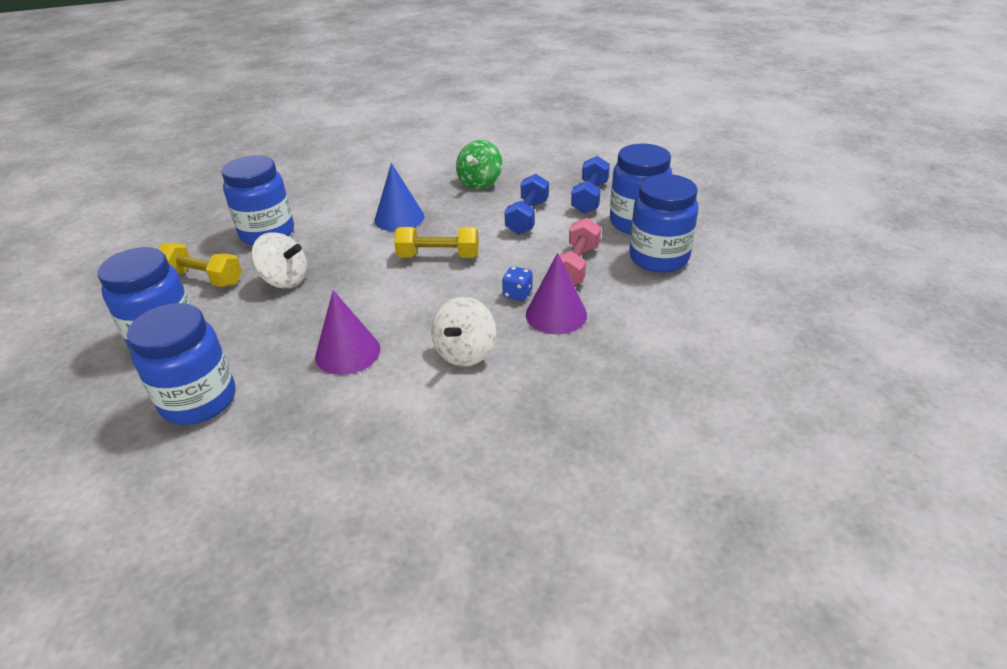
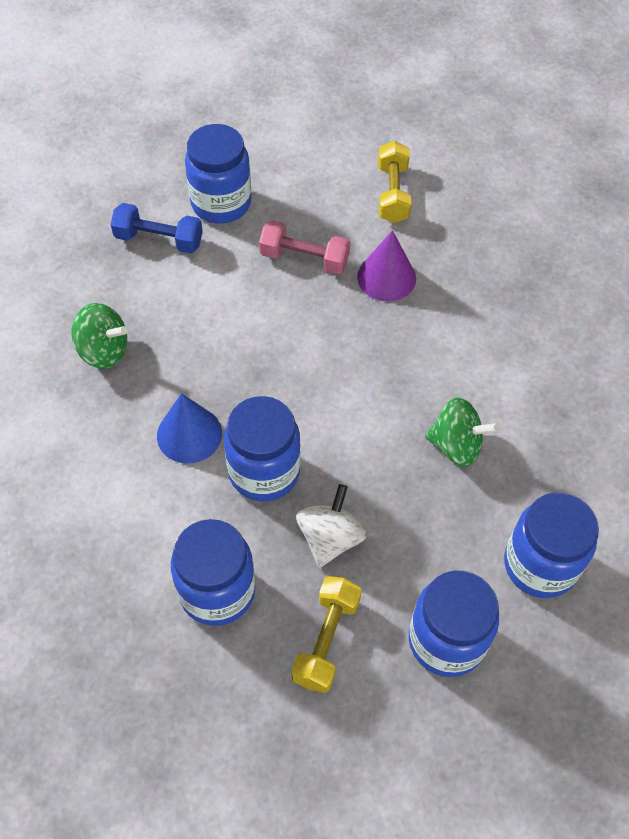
camera: 95 degrees left, 20 degrees up
purple cone [315,290,380,375] -> green spinning top [425,398,499,467]
yellow dumbbell [394,227,479,258] -> yellow dumbbell moved to [378,141,412,223]
white spinning top [431,297,496,367] -> none
blue dice [502,266,533,301] -> none
blue dumbbell [504,174,549,234] -> none
blue jar [629,174,698,273] -> blue jar moved to [224,396,300,501]

